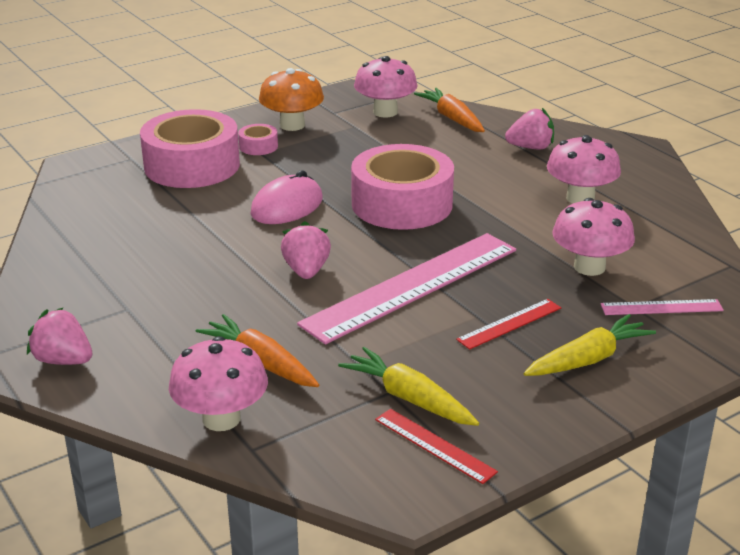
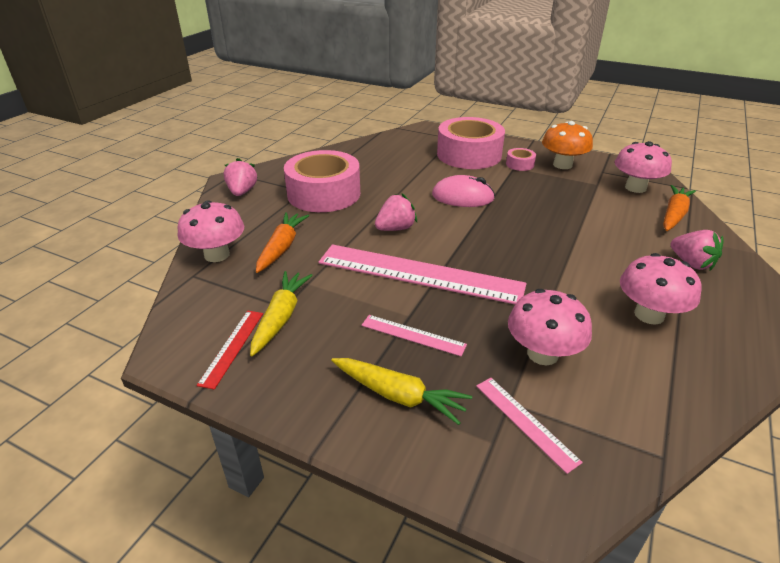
camera: 60 degrees right, 5 degrees up
pink tape [351,144,454,230] -> pink tape moved to [284,150,360,212]
red ruler [456,299,561,350] -> pink ruler [361,315,467,356]

